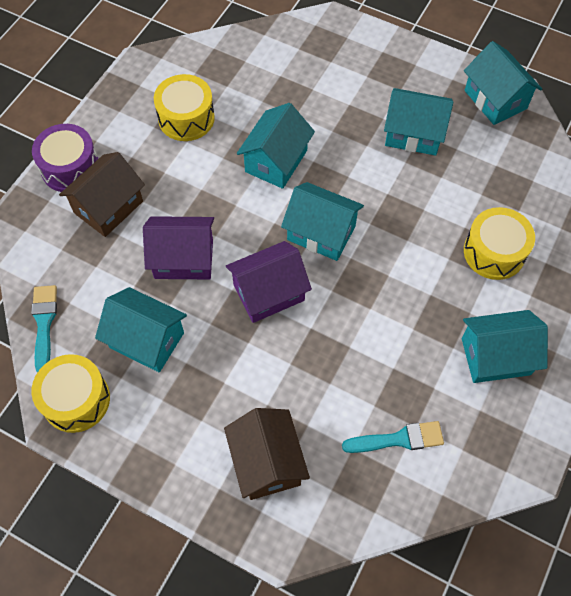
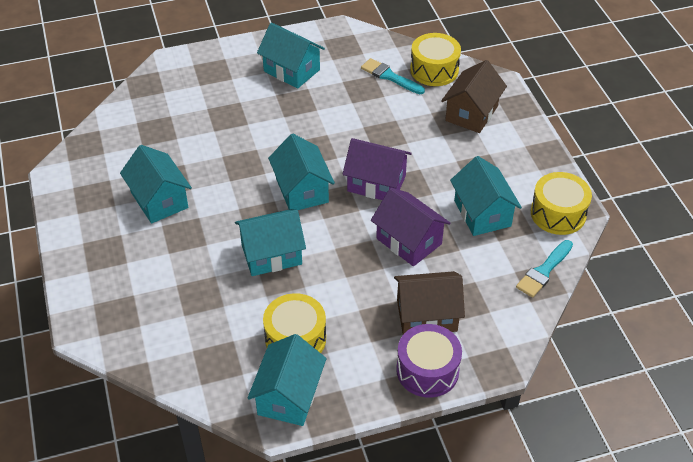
camera: 135 degrees left, 15 degrees down
turquoise house [464,41,542,125] -> turquoise house moved to [248,334,326,426]
yellow drum [464,207,535,280] -> yellow drum moved to [410,33,461,86]

